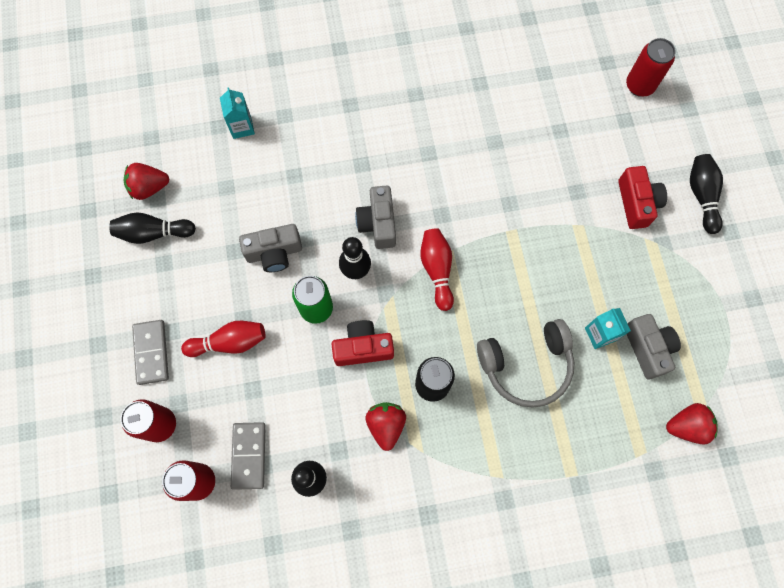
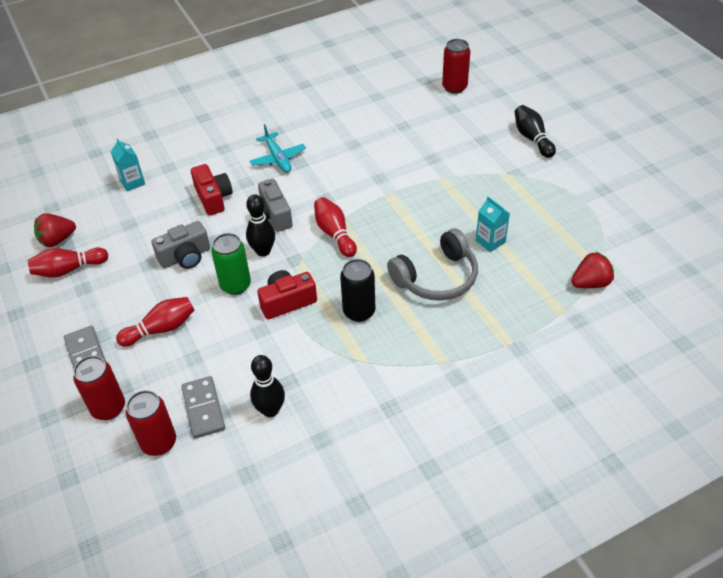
camera: 15 degrees left, 25 degrees down
black bowling pin [109,212,196,244] -> red bowling pin [28,247,108,278]
red strawberry [365,402,406,451] -> none
red camera [618,166,667,229] -> red camera moved to [191,164,233,216]
grey camera [627,314,681,380] -> none
none -> turquoise plane [249,124,306,173]

